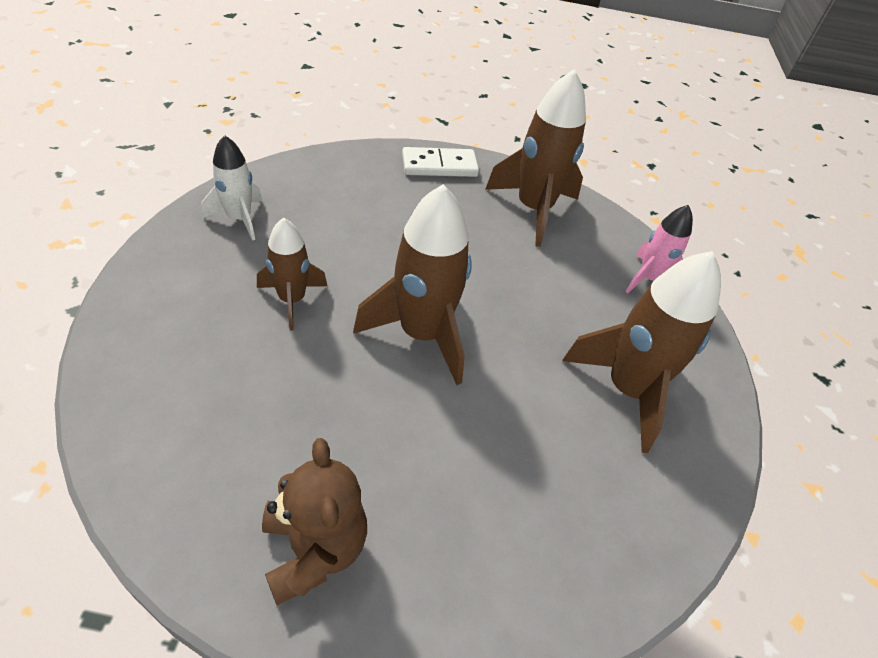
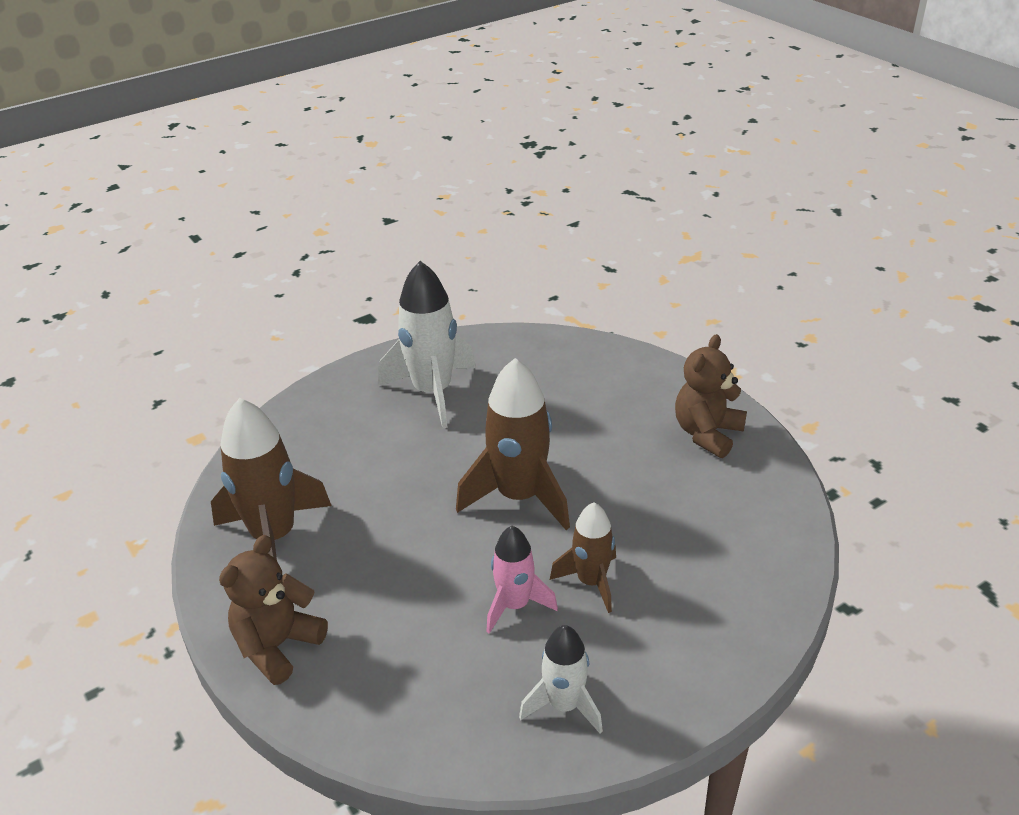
camera: 125 degrees left, 10 degrees down
white domino [402,147,479,177] -> brown teddy bear [219,535,328,685]
brown rocket [562,251,721,453] -> white rocket [378,261,476,429]
pink rocket [625,205,693,293] -> pink rocket moved to [486,526,558,634]

